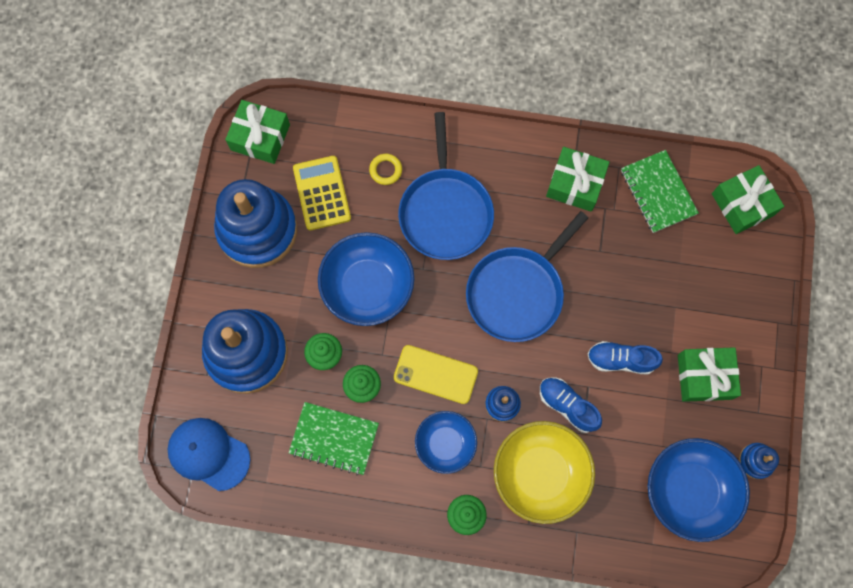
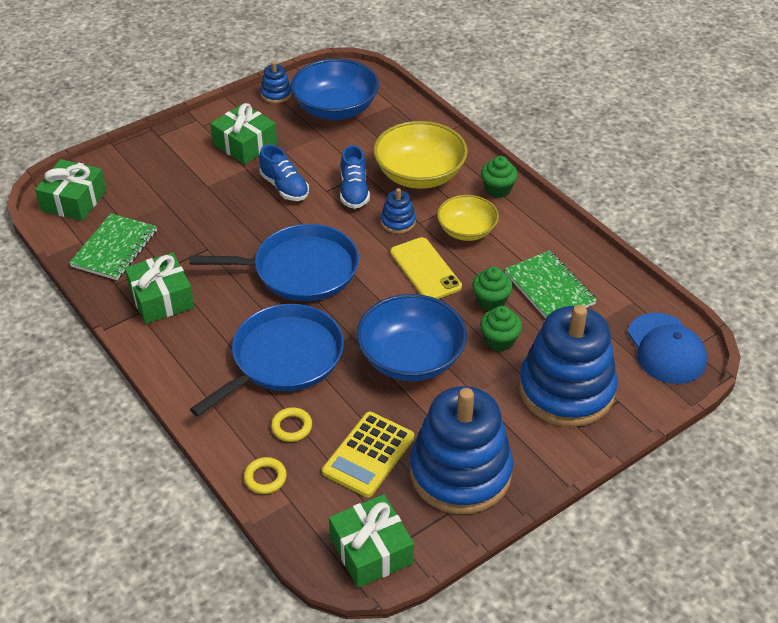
camera: 135 degrees left, 30 degrees down
blue bowl [415,411,477,474] -> yellow bowl [437,195,499,241]
none -> yellow ring [244,457,287,494]

